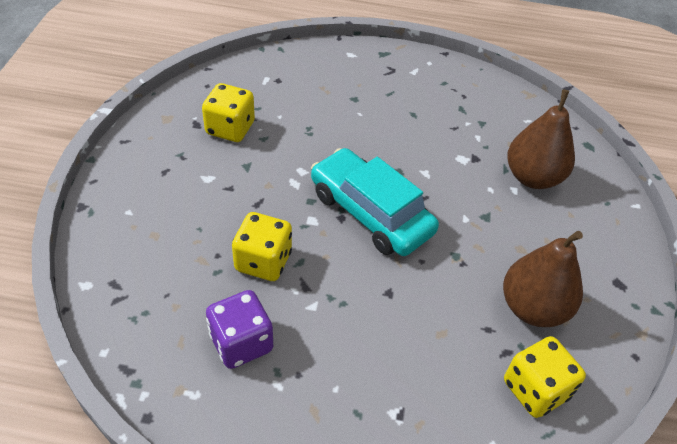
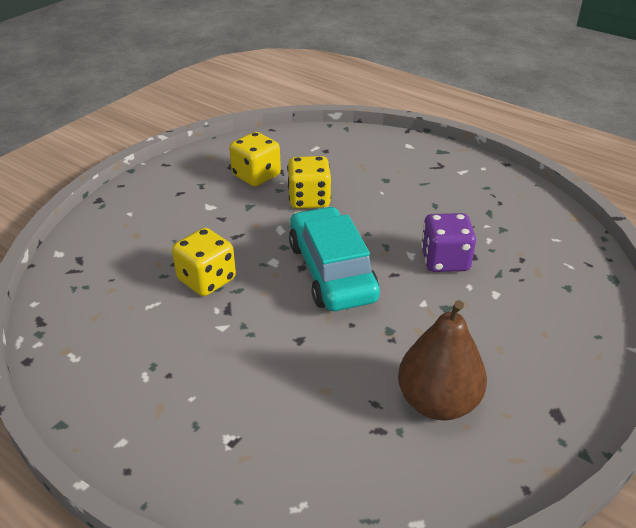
camera: 30 degrees right, 10 degrees down
purple dice [206,290,273,369] -> purple dice moved to [421,213,476,272]
yellow dice [504,336,586,418] -> yellow dice moved to [287,156,331,209]
brown pear [507,90,575,189] -> none

